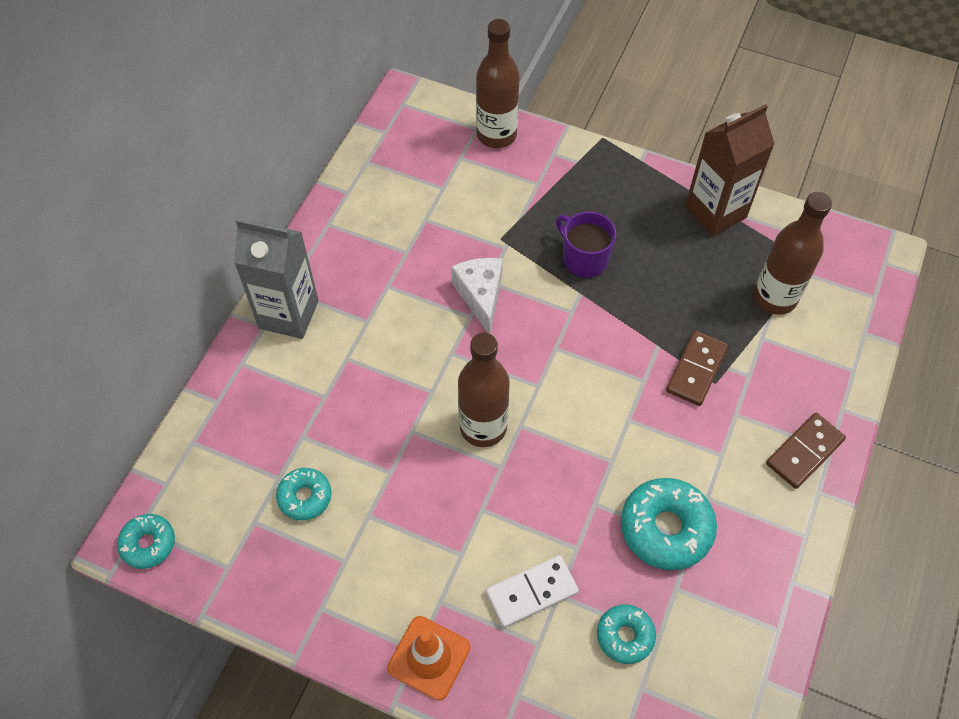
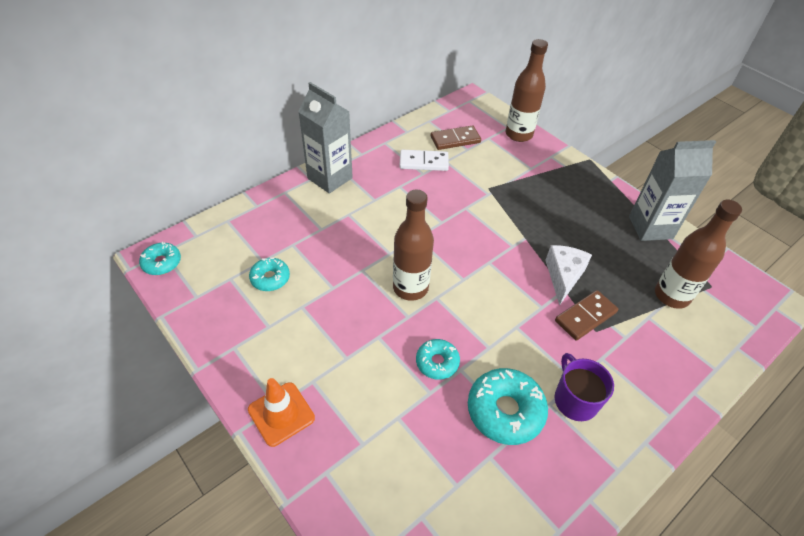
camera: 25 degrees right, 10 degrees down
white cheese [451,258,503,334] -> white cheese moved to [545,245,592,305]
white domino [486,555,579,628] -> white domino moved to [400,150,449,171]
purple mug [556,211,616,278] -> purple mug moved to [554,353,614,421]
turquoise donut [597,604,656,664] -> turquoise donut moved to [416,339,460,380]
brown carton [685,104,775,237] -> grey carton [629,140,716,241]
brown domino [766,413,846,489] -> brown domino moved to [431,125,481,150]

